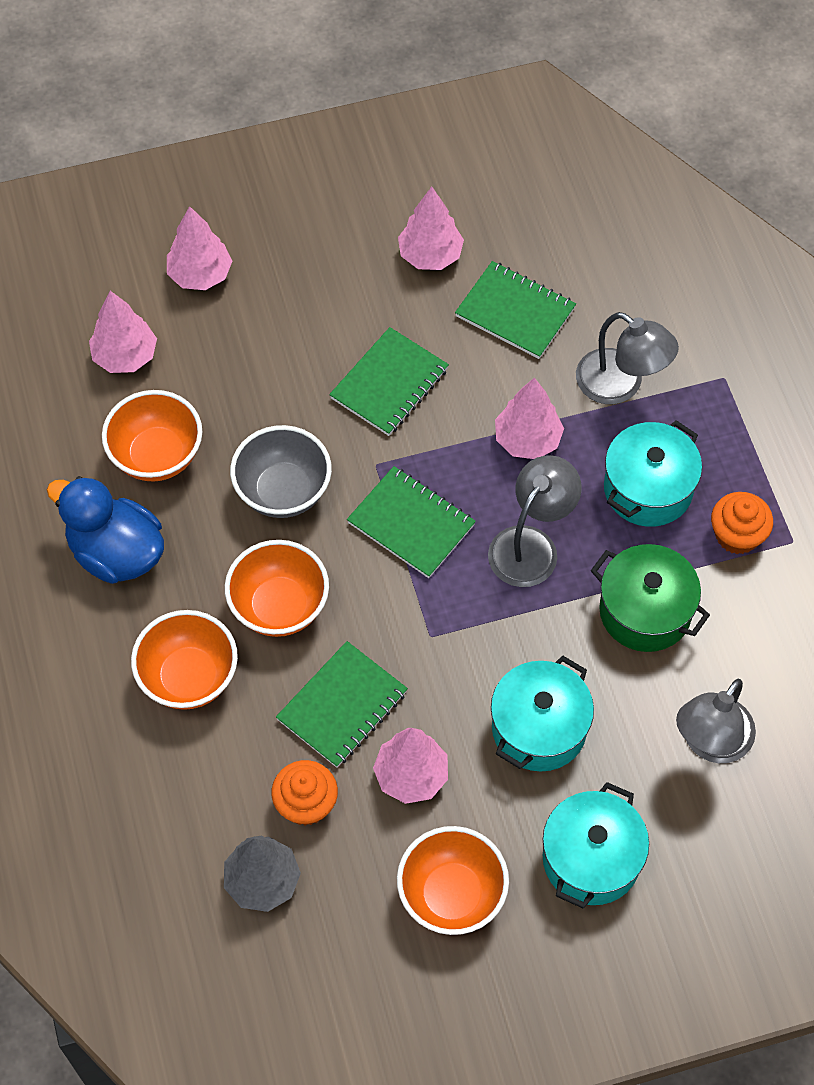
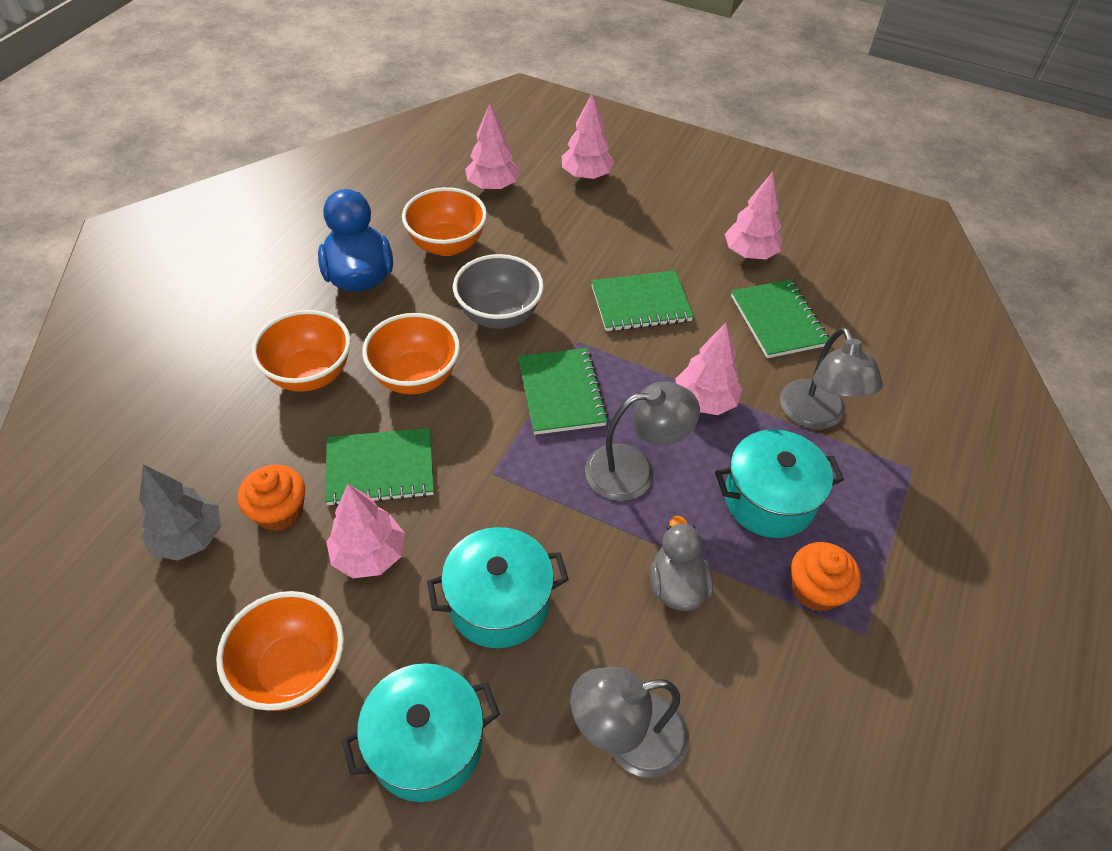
camera: 40 degrees right, 10 degrees down
green pot [591,544,710,652] -> grey duck [650,516,713,611]

